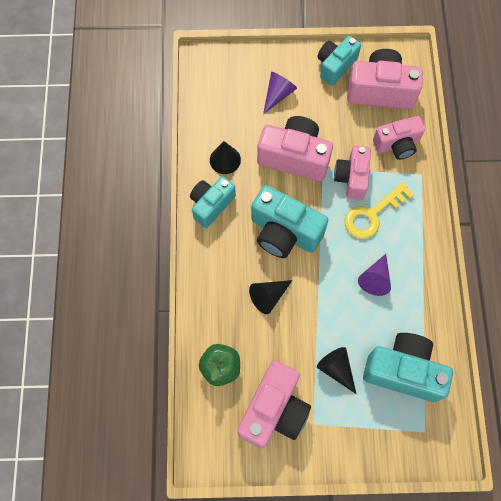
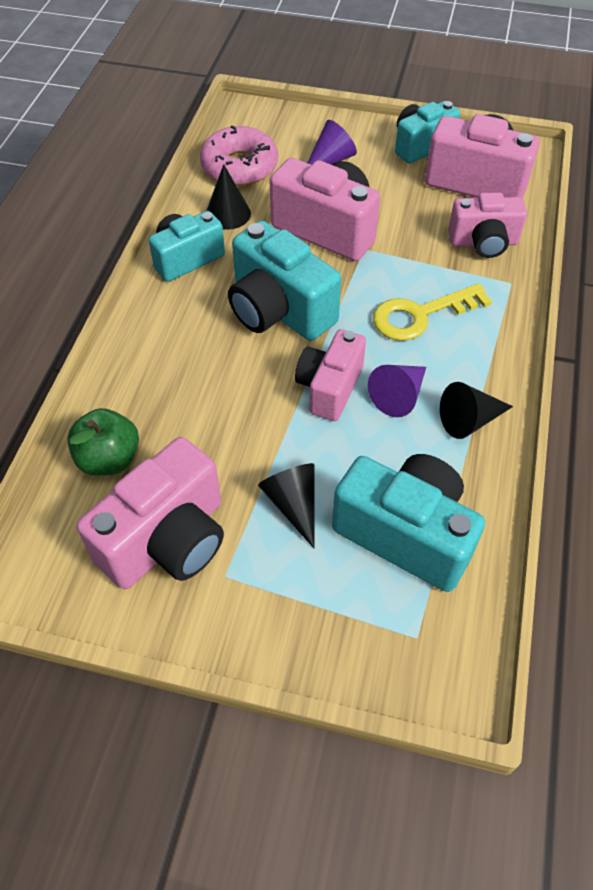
camera: 15 degrees right, 15 degrees down
black cone [249,280,293,314] -> black cone moved to [440,382,513,439]
pink camera [334,145,371,199] -> pink camera moved to [295,329,366,421]
none -> pink donut [200,125,278,186]

